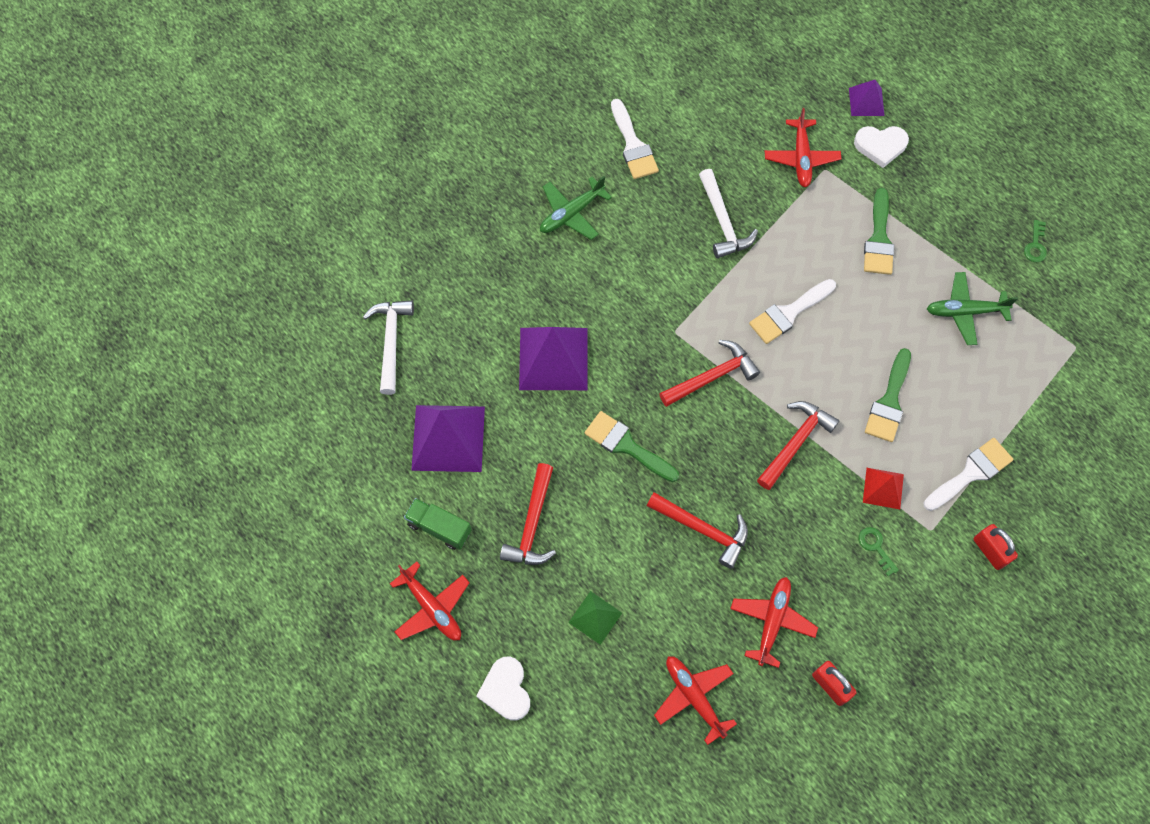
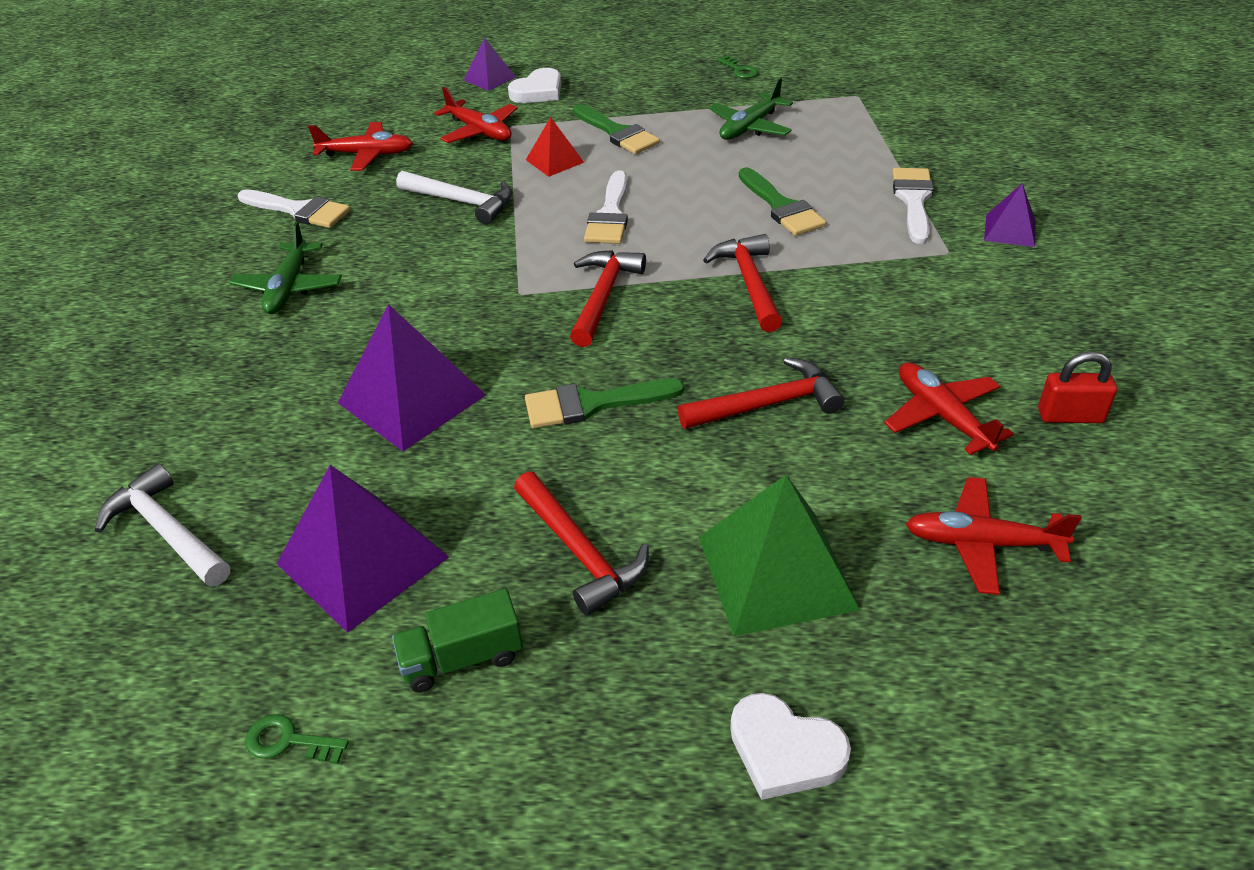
camera: 45 degrees left, 25 degrees down
red plane [390,561,470,641] -> red plane moved to [308,122,413,171]
green pyramid [568,591,622,645] -> green pyramid [699,475,860,636], size x1.88
green key [859,527,899,576] -> green key moved to [246,714,349,764]
red pyramid [863,468,904,509] -> red pyramid moved to [526,117,584,177]
red padlock [974,524,1018,570] -> purple pyramid [984,183,1036,247]

